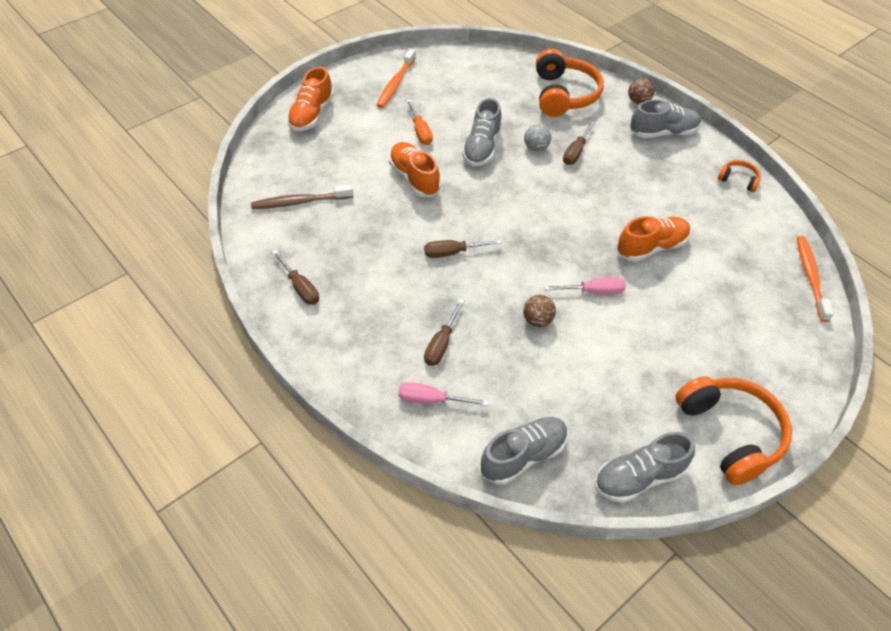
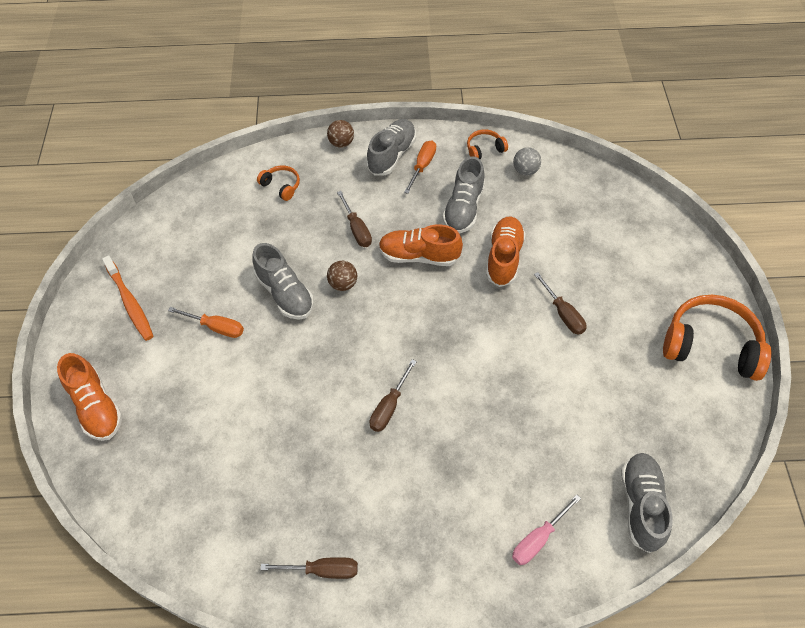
camera: 50 degrees left, 5 degrees up
brown toothbrush [251,185,353,209] -> none
orange shoe [389,142,441,197] -> orange shoe moved to [379,224,463,266]
brown screwdriver [424,299,464,366] -> brown screwdriver moved to [534,272,586,335]
brown ball [523,295,556,327] -> brown ball moved to [327,261,357,291]
grey ball [524,124,551,152] -> grey ball moved to [513,147,541,176]
orange headphones [536,49,604,117] -> orange headphones [257,165,300,201], size x0.47
pink screwdriver [544,277,626,294] -> none
grey shoe [595,432,695,503] -> grey shoe moved to [442,156,485,234]
orange toothbrush [797,236,834,322] -> none
none -> orange screwdriver [404,140,436,194]

